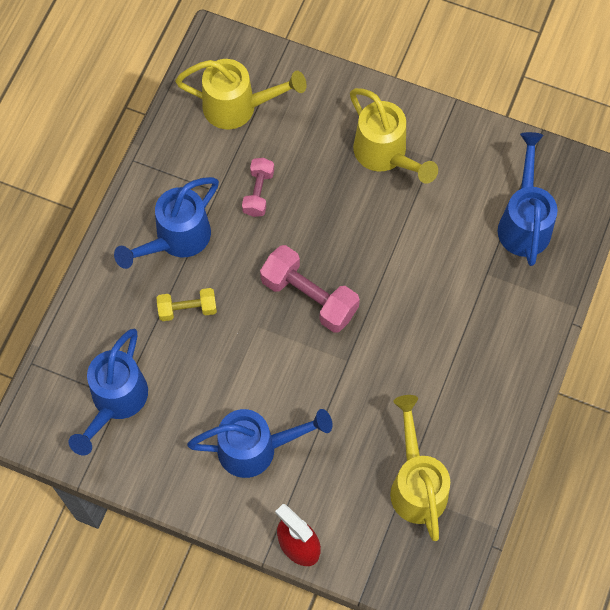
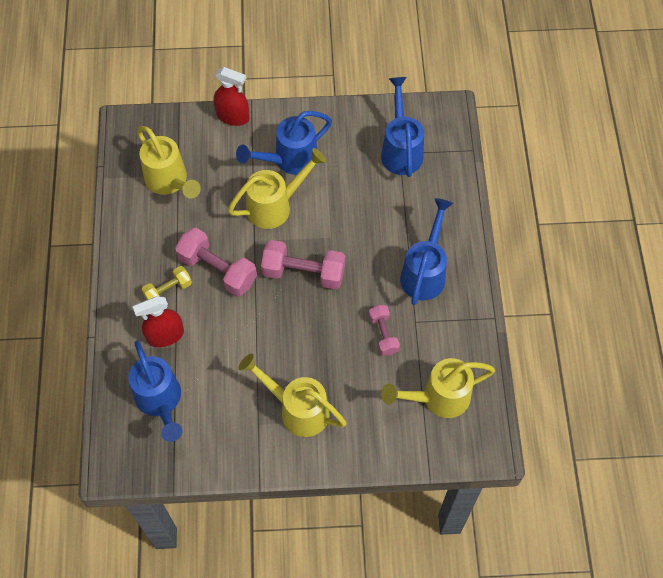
camera: 155 degrees right, 5 degrees down
yellow dumbbell [157,288,217,321] -> yellow dumbbell moved to [142,266,192,300]
none -> red spray bottle [133,296,184,347]
none -> pink dumbbell [175,228,257,297]
none -> yellow watering can [228,148,327,229]

